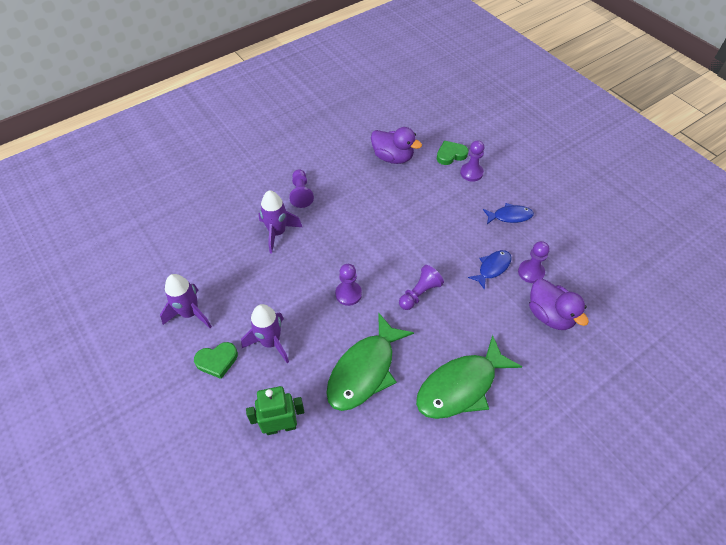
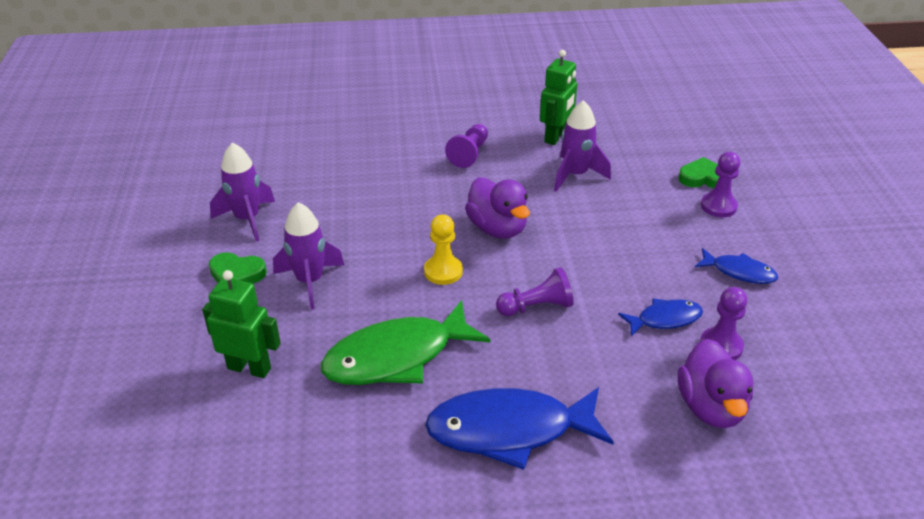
camera: 30 degrees right, 15 degrees down
purple rocket [259,190,302,254] -> purple rocket moved to [554,100,611,192]
purple pawn [335,264,362,306] -> yellow pawn [424,214,463,285]
purple duck [371,127,422,164] -> purple duck moved to [465,177,530,239]
green fish [416,335,522,419] -> blue fish [425,387,614,470]
none -> green robot [540,50,577,145]

